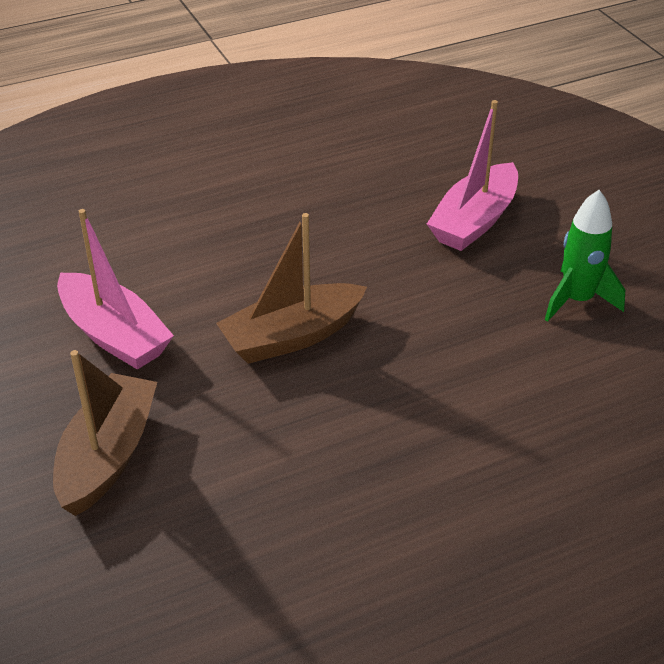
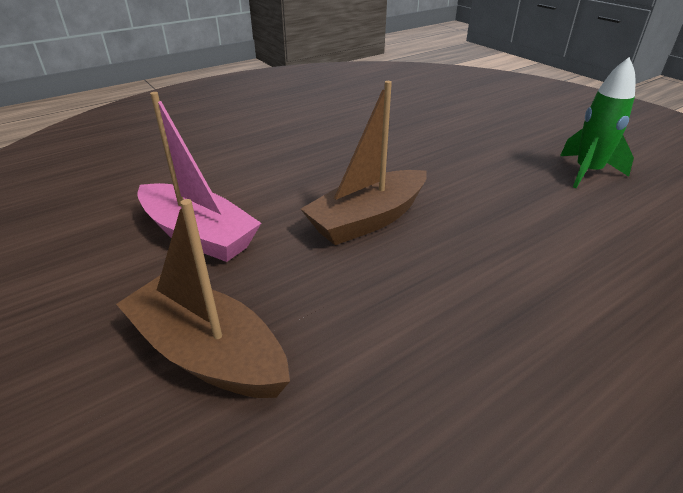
camera: 10 degrees left, 5 degrees down
brown boat [53,350,157,516] -> brown boat turned 60 degrees counterclockwise [116,199,290,398]
pink boat [427,100,518,251] -> none

